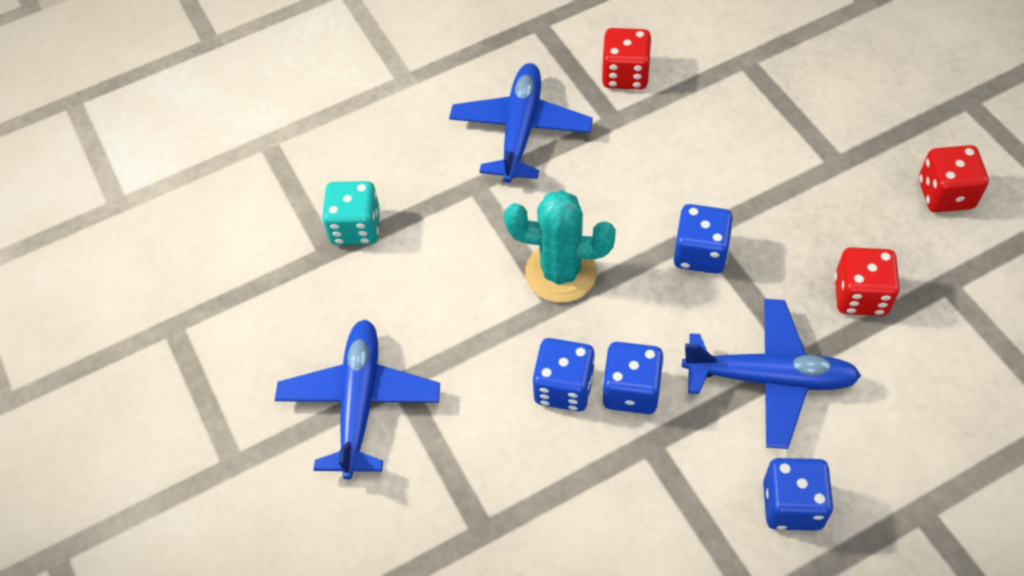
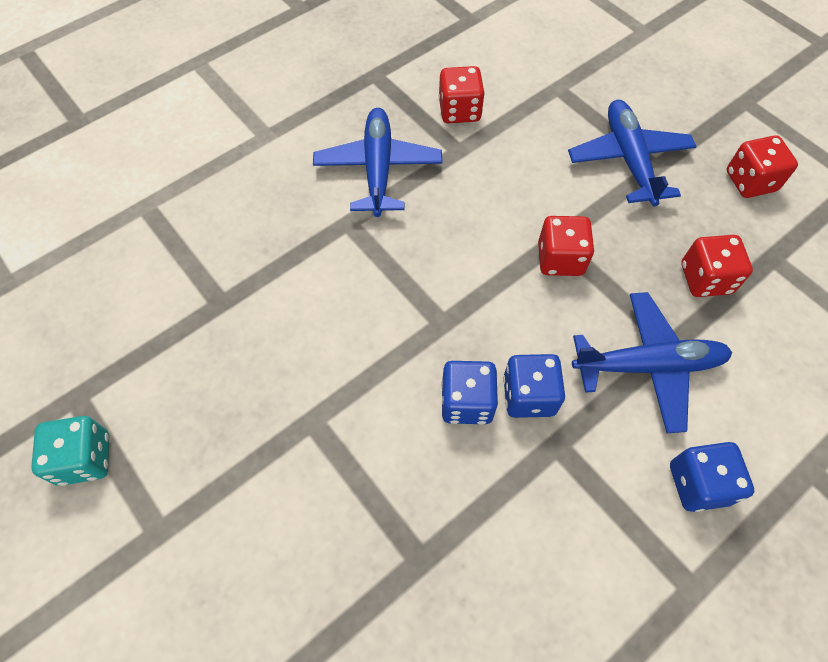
camera: 15 degrees left, 5 degrees up
blue plane [275,319,440,479] -> blue plane moved to [568,100,697,206]
turquoise dice [322,181,380,245] -> turquoise dice moved to [31,416,109,486]
turquoise cactus [504,190,616,303] -> none
blue dice [674,204,733,274] -> red dice [538,216,594,276]

